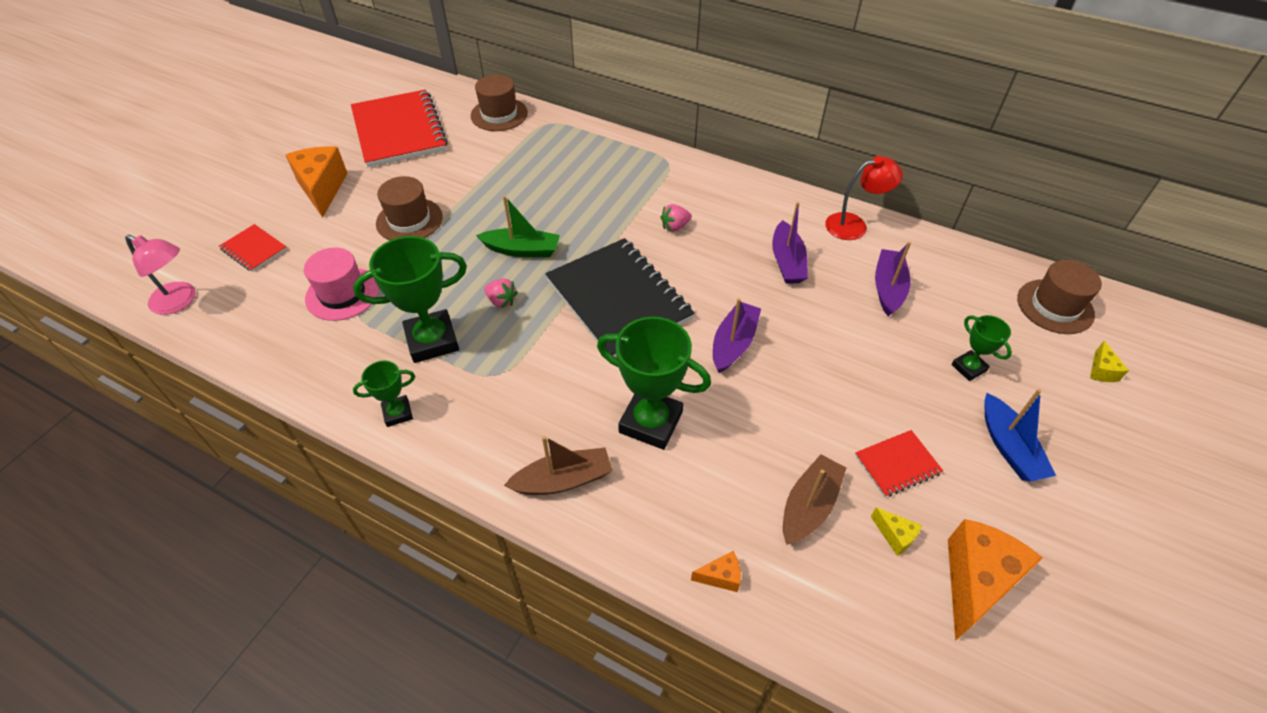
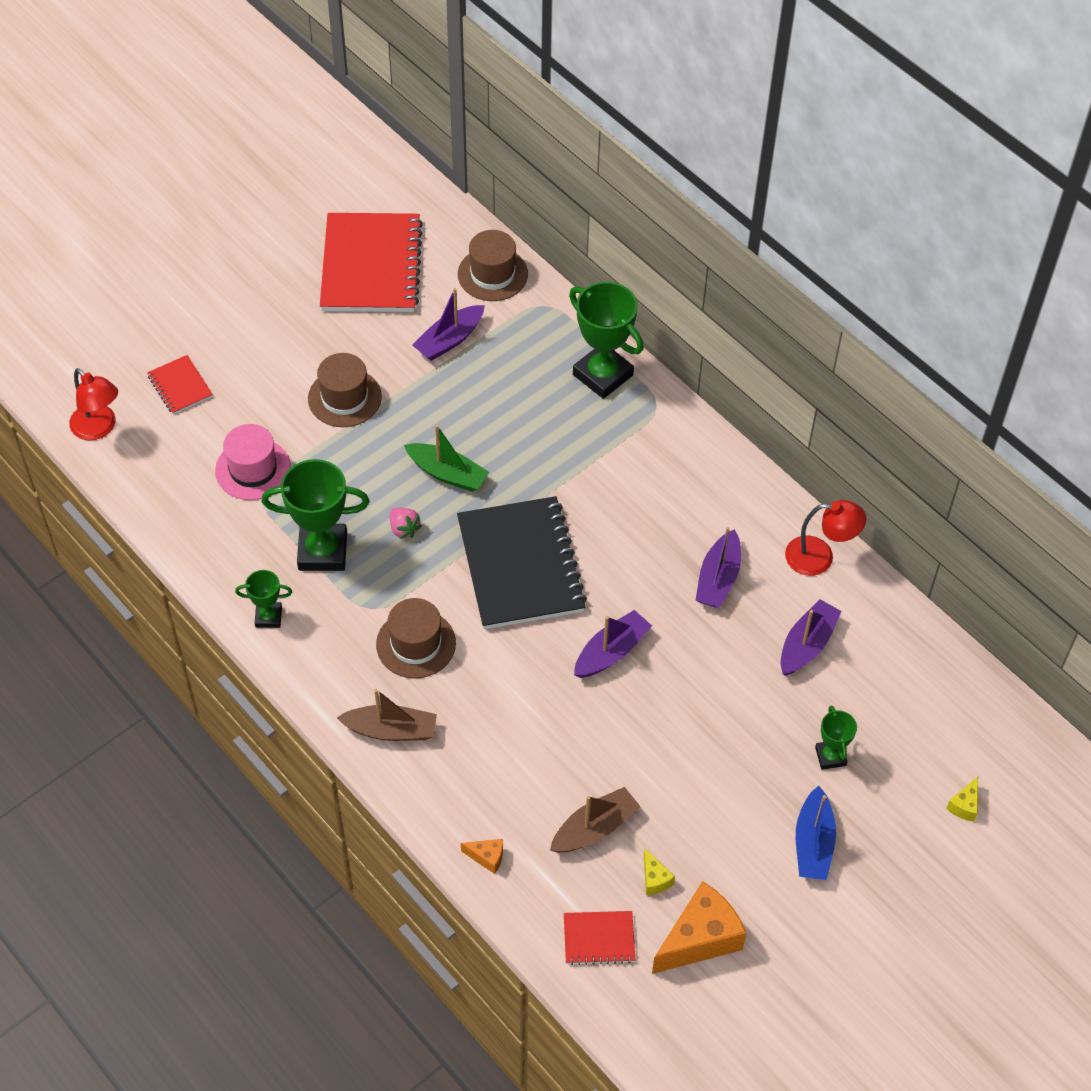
camera: 20 degrees right, 5 degrees up
pink lamp [125,235,196,315] -> red lamp [69,368,118,440]
orange cheese [286,146,347,218] -> none
green trophy [597,317,711,450] -> green trophy moved to [569,282,644,399]
pink strawberry [661,204,692,232] -> none
red notebook [855,430,943,497] -> red notebook moved to [564,911,635,965]
brown hat [1017,260,1102,334] -> brown hat moved to [376,598,456,678]
none -> purple boat [412,288,485,361]

